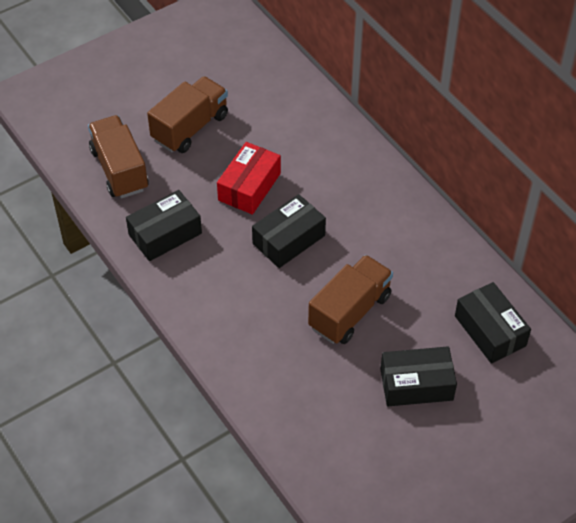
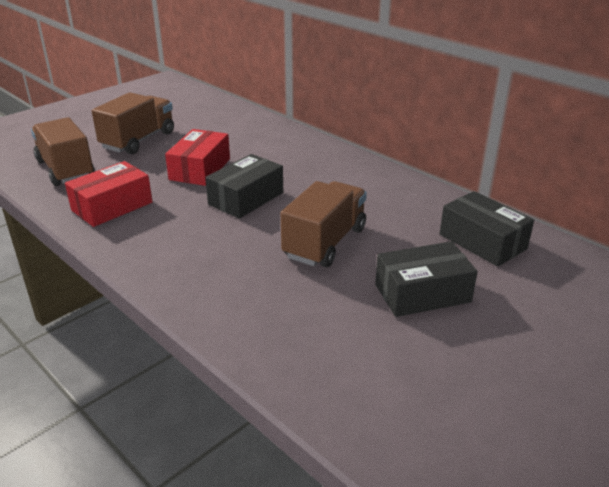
camera: 10 degrees left, 20 degrees down
black box [126,190,202,261] -> red box [65,161,153,227]

